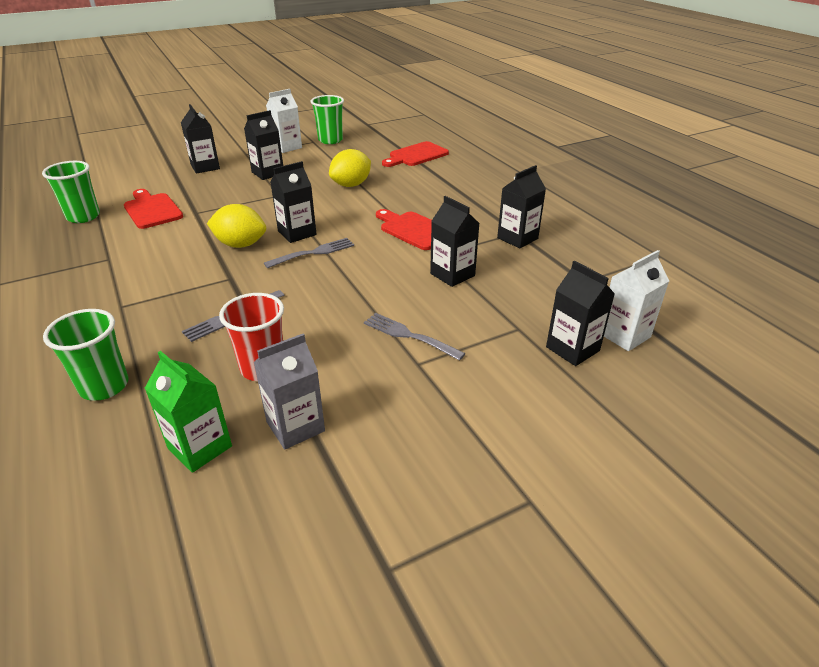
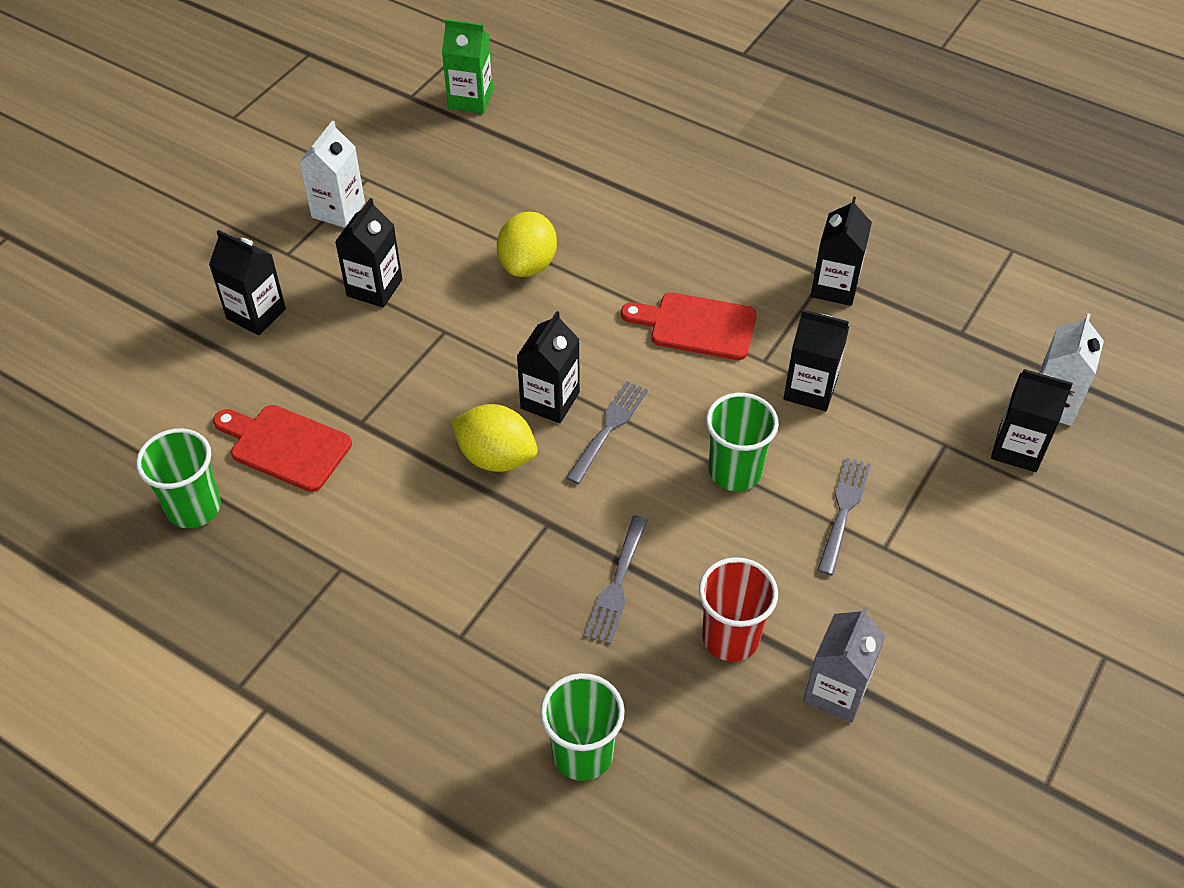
camera: 30 degrees left, 15 degrees up
green carton [145,351,232,473] -> green carton moved to [442,19,493,113]
yellow lemon [207,204,266,248] -> yellow lemon turned 45 degrees clockwise [451,404,538,472]
green cup [311,95,344,144] -> green cup moved to [706,393,779,491]
grey fork [364,313,466,361] -> grey fork turned 105 degrees clockwise [817,457,871,575]
red cutting board [382,141,449,167] -> none

